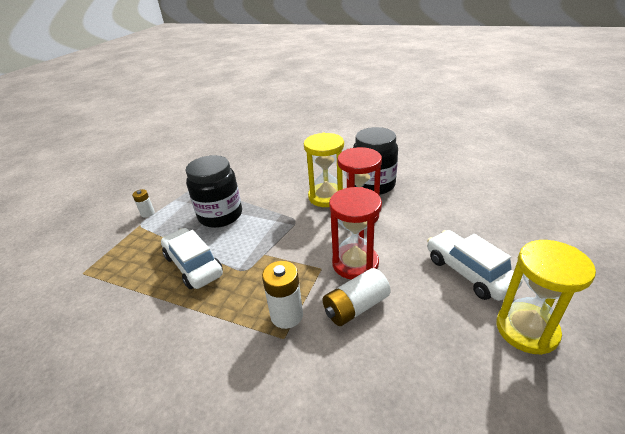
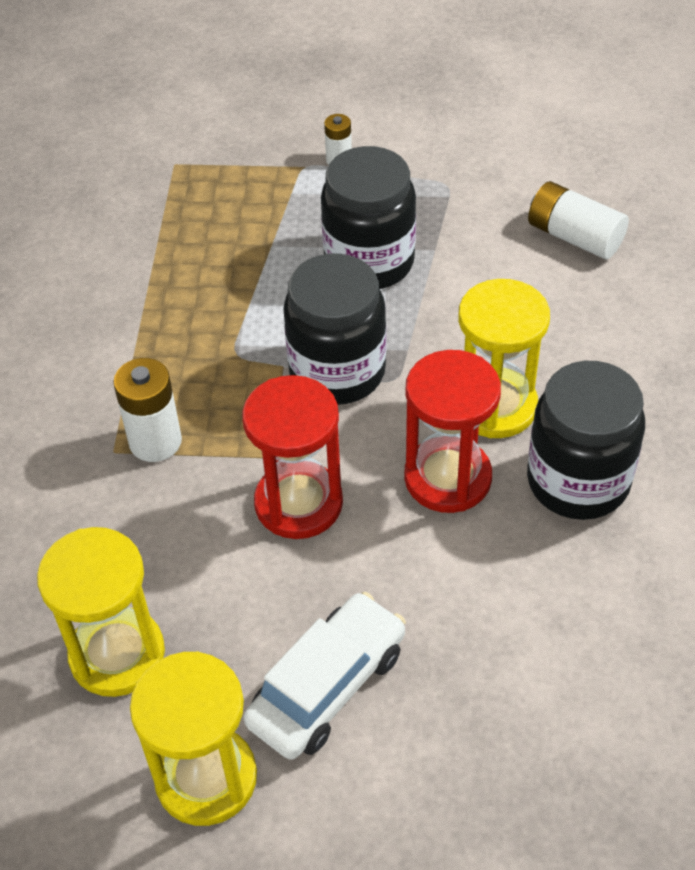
camera: 70 degrees right, 15 degrees up
white car [161,228,223,289] -> none
white battery [322,268,391,326] -> white battery moved to [528,181,629,259]
none -> yellow hourglass [37,527,165,697]
none -> black jar [283,254,386,405]

